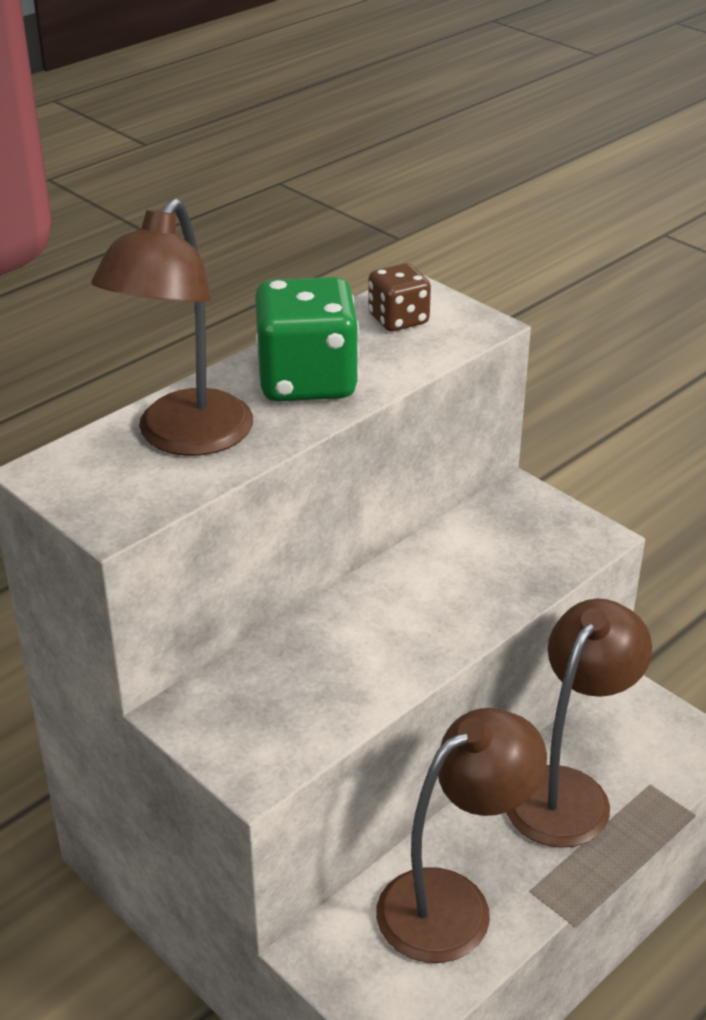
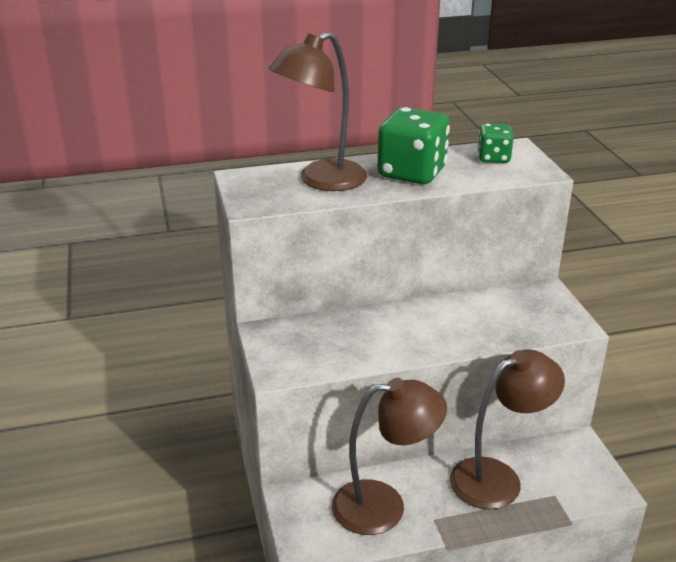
camera: 30 degrees right, 5 degrees down
brown dice [368,263,431,331] -> green dice [477,124,514,163]

